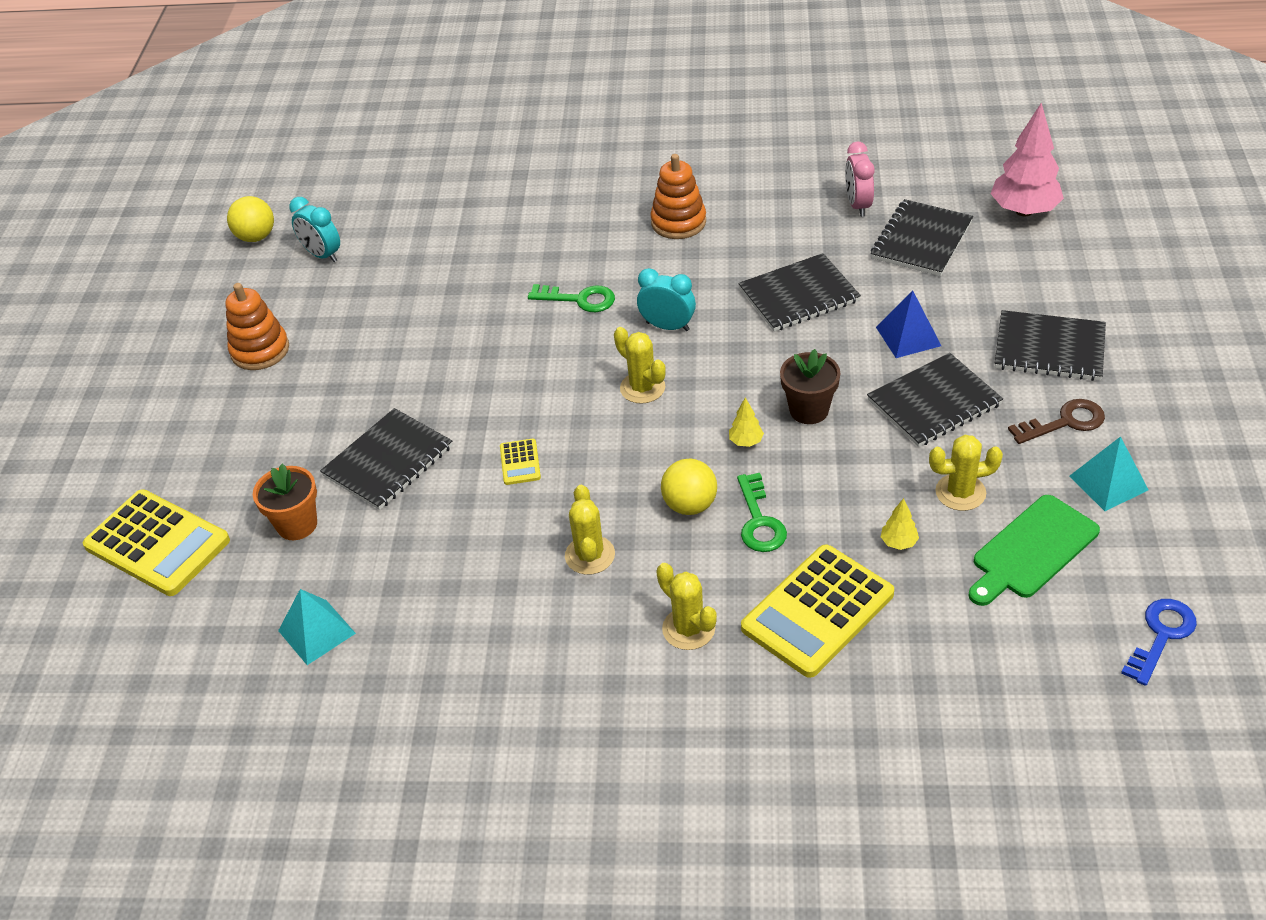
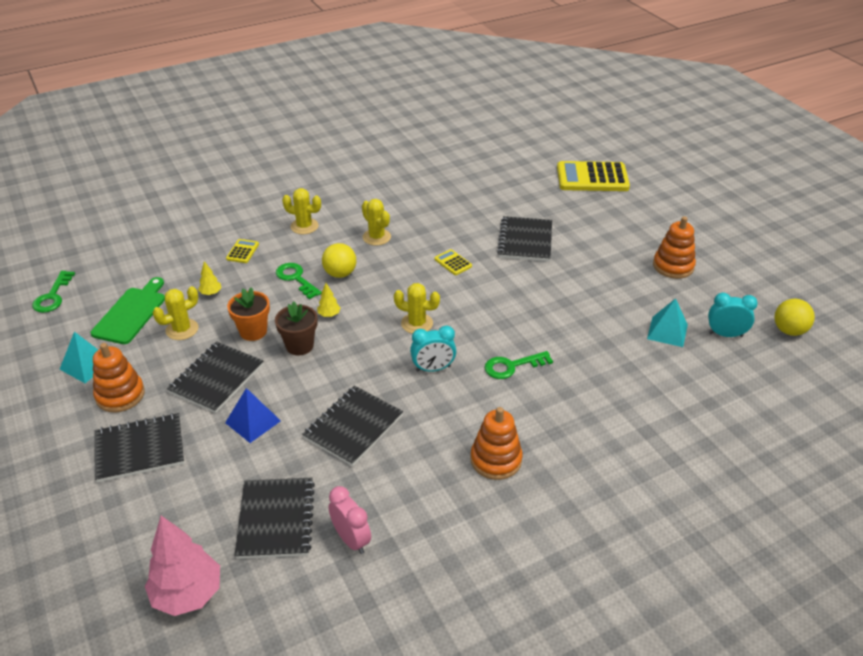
camera: 145 degrees right, 5 degrees down
orange flower pot [253,464,317,540] -> orange flower pot moved to [227,287,270,341]
turquoise pyramid [278,589,356,665] -> turquoise pyramid moved to [647,298,688,347]
yellow calculator [741,544,894,678] -> yellow calculator [226,239,259,263], size x0.44
brown key [1008,399,1105,444] -> orange stacking toy [93,343,145,412]
blue key [1121,599,1197,686] -> green key [32,271,75,313]

